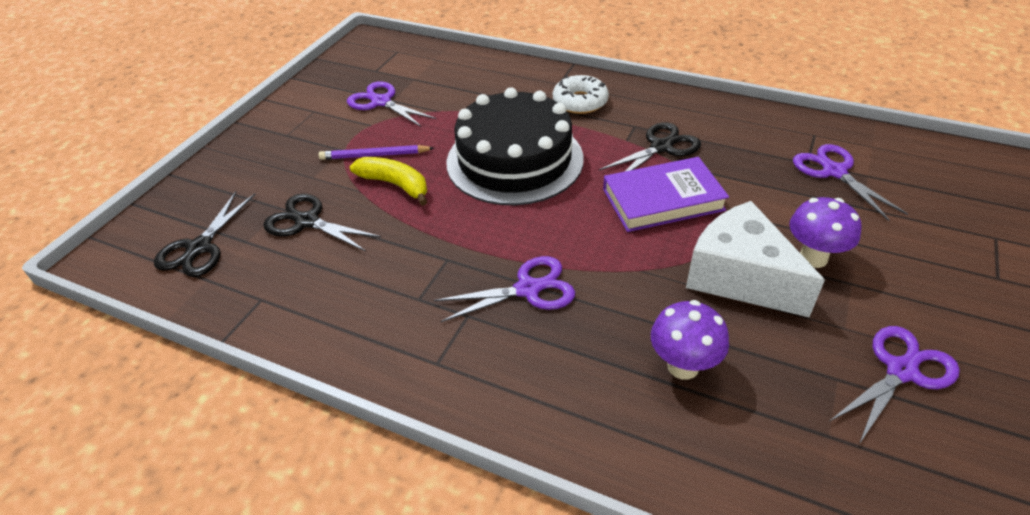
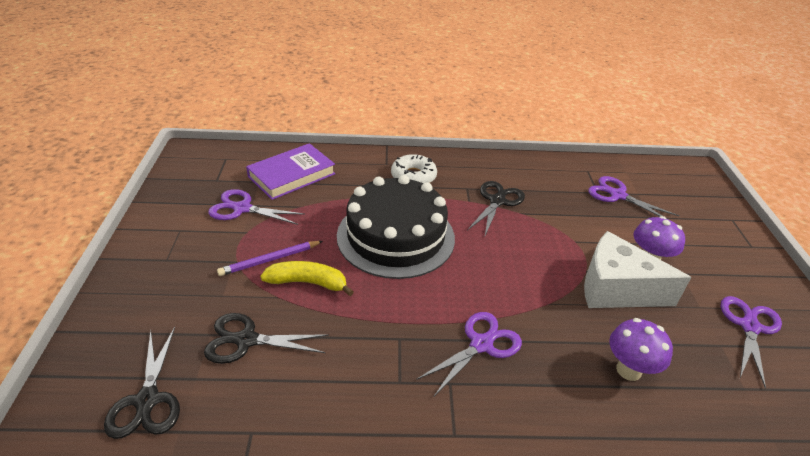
camera: 30 degrees left, 5 degrees down
purple book [603,157,729,232] -> purple book moved to [246,143,336,200]

